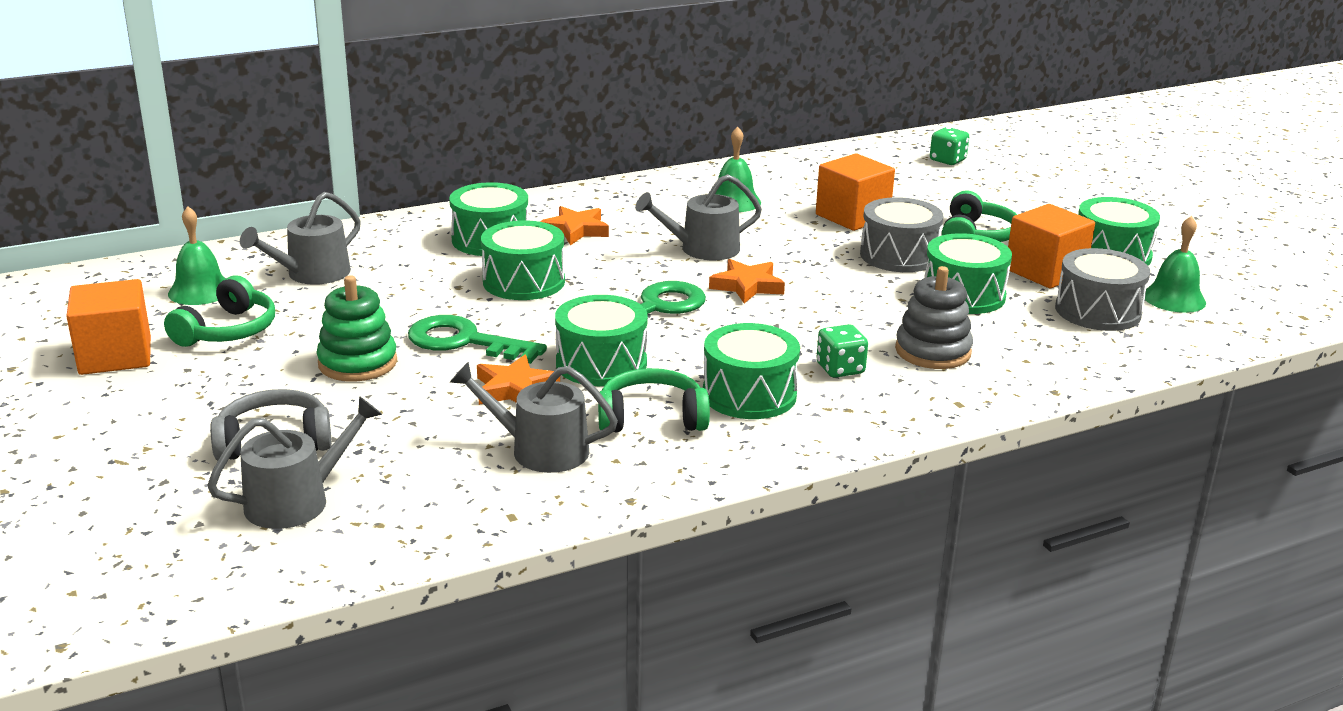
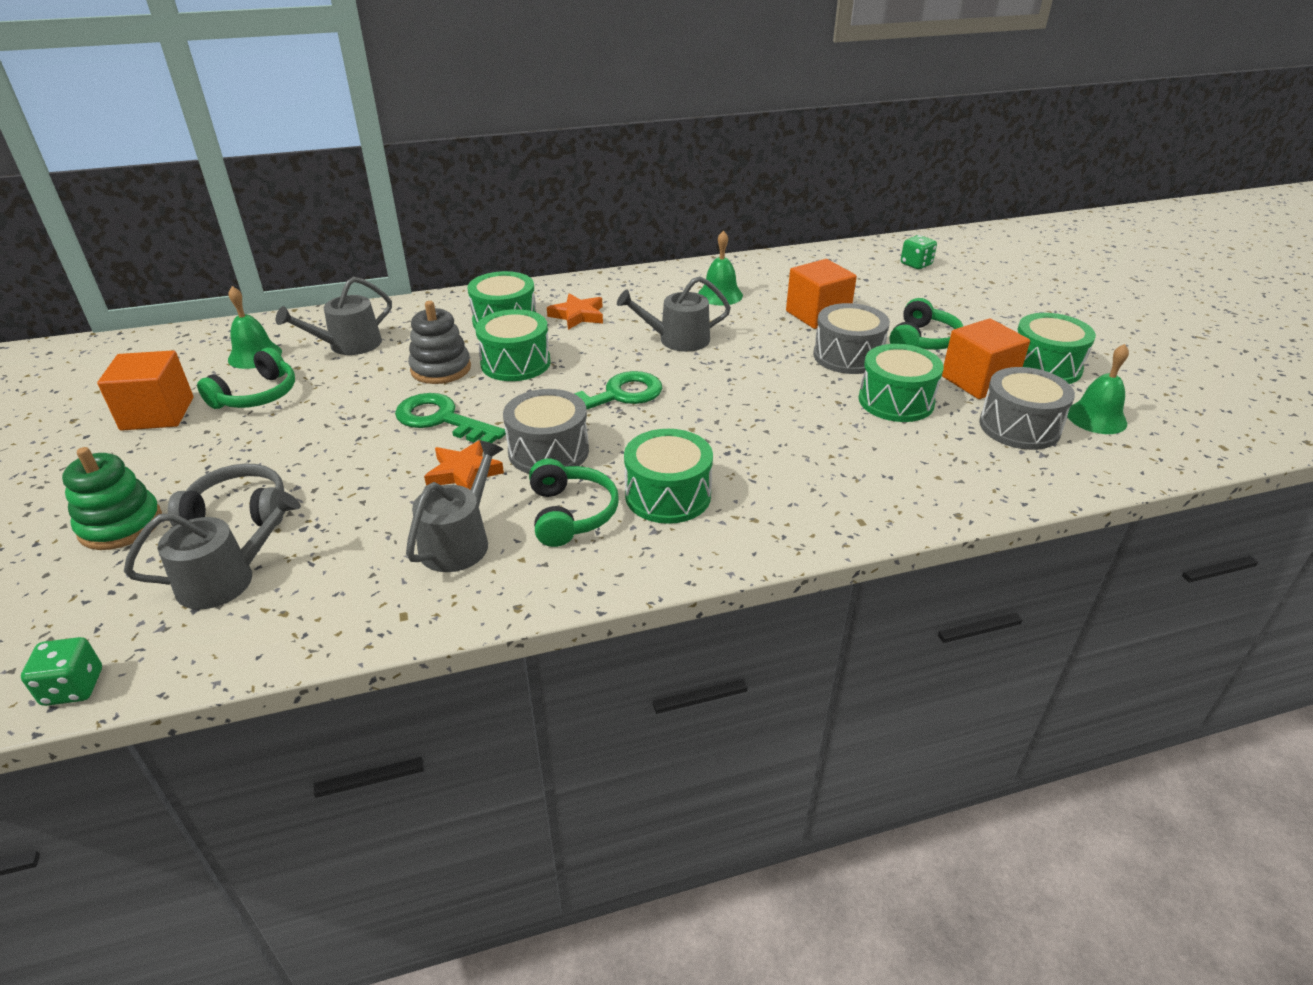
camera: 10 degrees right, 10 degrees up
green stacking toy [317,275,397,382] -> green stacking toy moved to [62,447,162,550]
grey watering can [450,362,618,473] -> grey watering can turned 90 degrees clockwise [406,441,503,572]
green drum [555,295,648,386] -> grey drum [503,389,589,474]
green headphones [598,368,710,433] -> green headphones turned 75 degrees clockwise [529,459,618,547]
orange star [709,259,785,303] -> none
green dice [816,324,868,378] -> green dice moved to [21,637,102,706]
grey stacking toy [895,266,973,369] -> grey stacking toy moved to [408,301,471,384]

